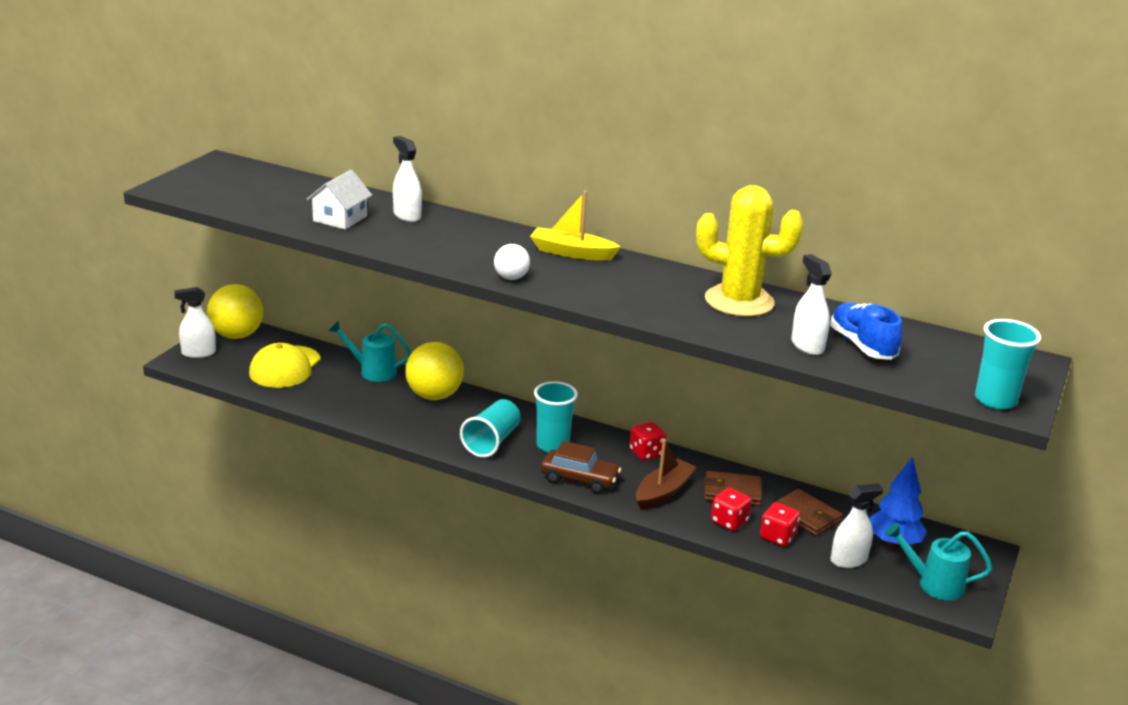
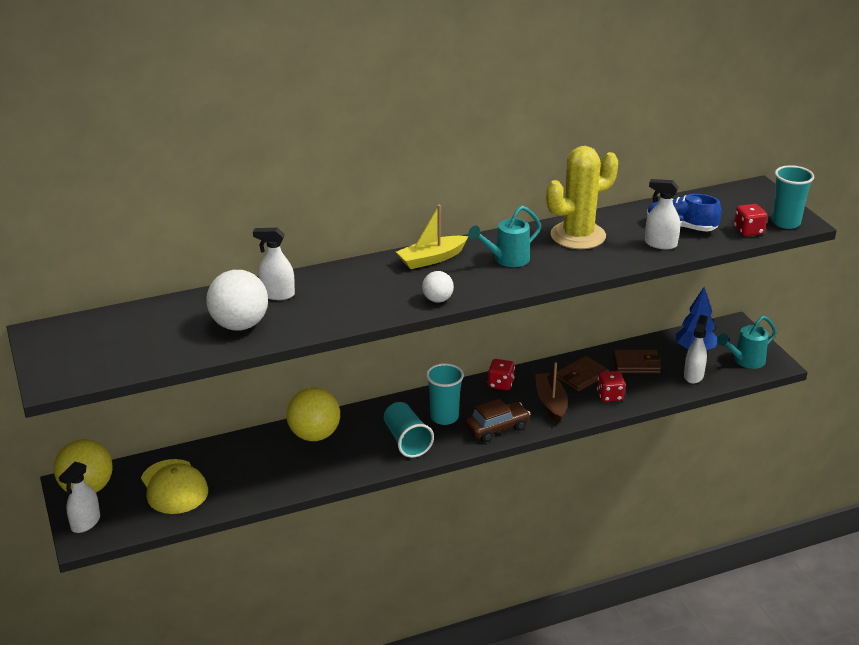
camera: 45 degrees left, 5 degrees up
white house [307,170,372,230] -> white ball [206,270,268,330]
turquoise watering can [328,321,411,382] -> turquoise watering can moved to [468,206,541,267]
red dice [760,502,800,547] -> red dice moved to [734,204,767,236]

